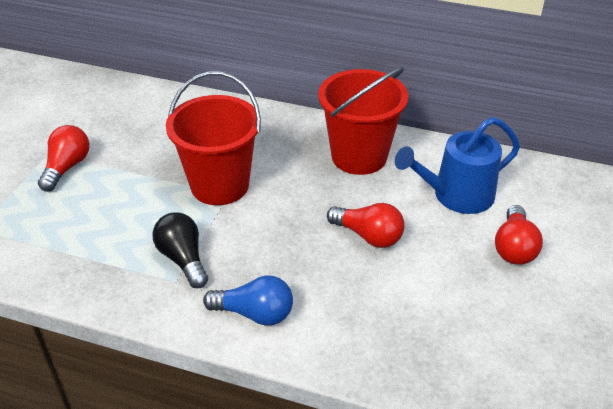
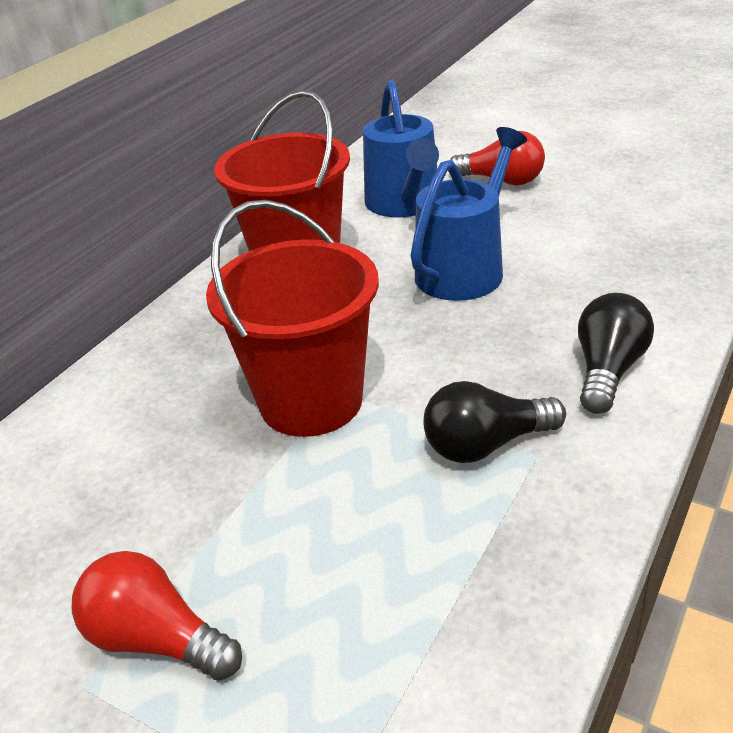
camera: 75 degrees left, 5 degrees down
blue light bulb [203,275,293,326] -> black light bulb [578,293,654,414]
red light bulb [327,203,405,248] -> blue watering can [410,127,527,301]

